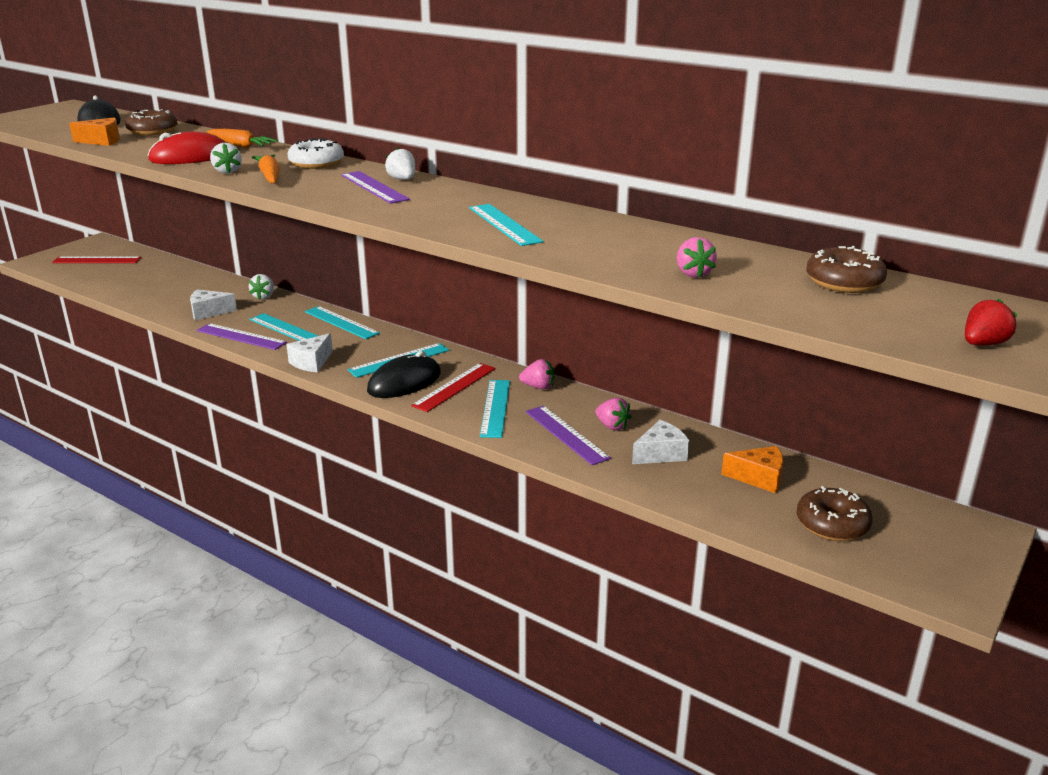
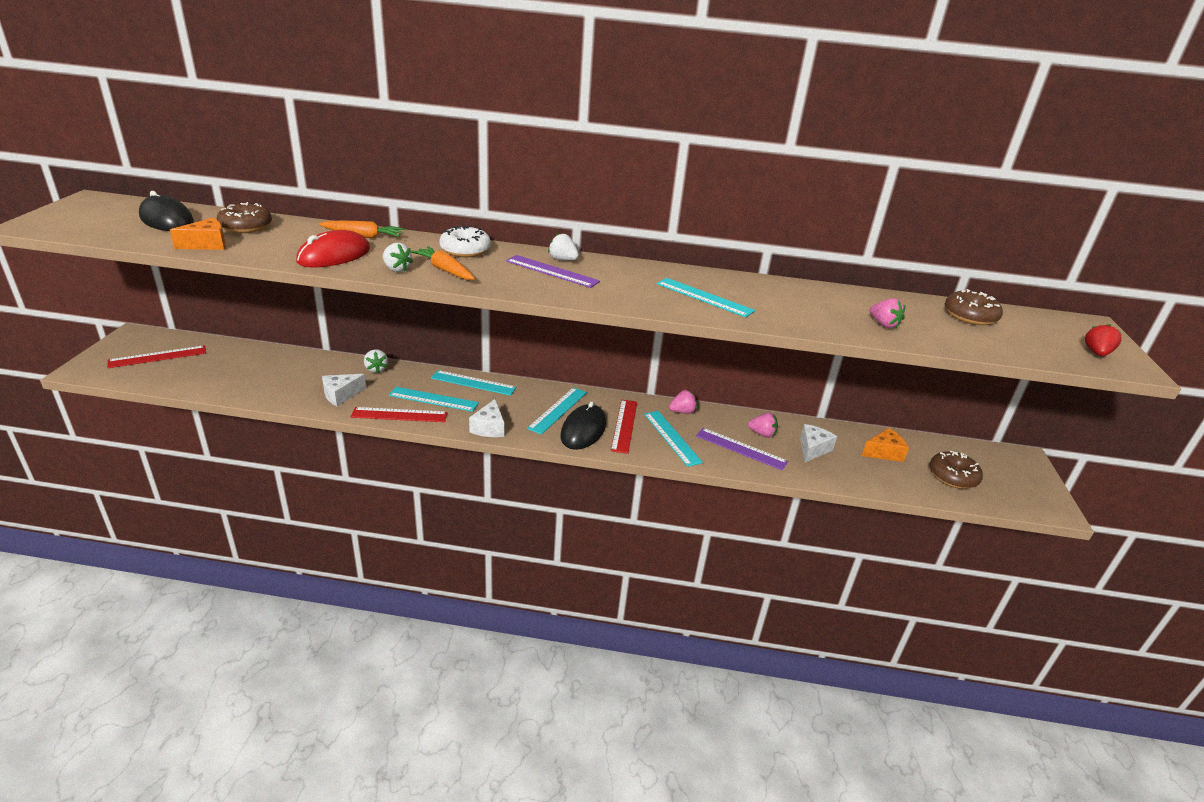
camera: 30 degrees left, 5 degrees up
purple ruler [197,323,287,350] -> red ruler [351,407,448,422]

